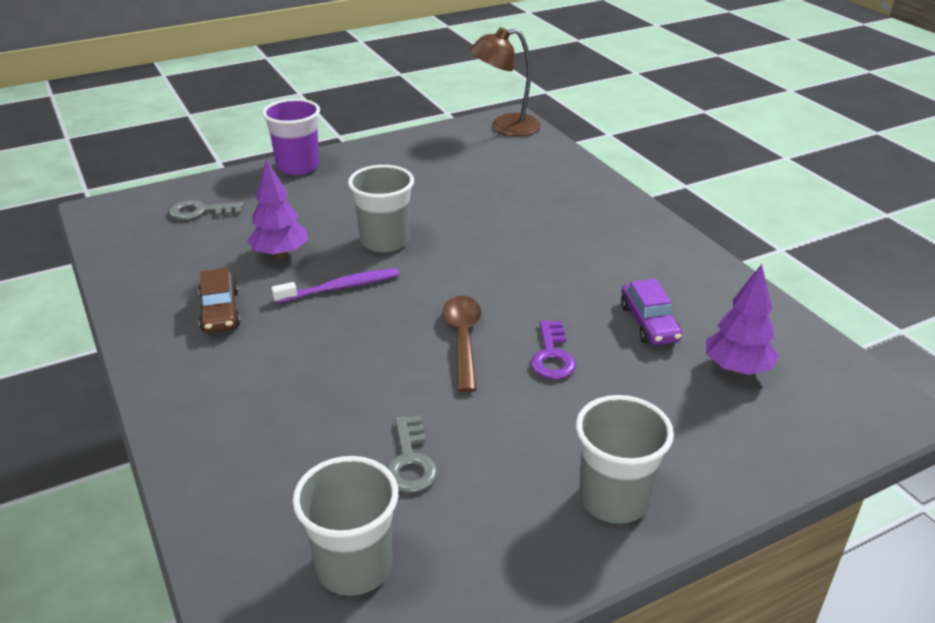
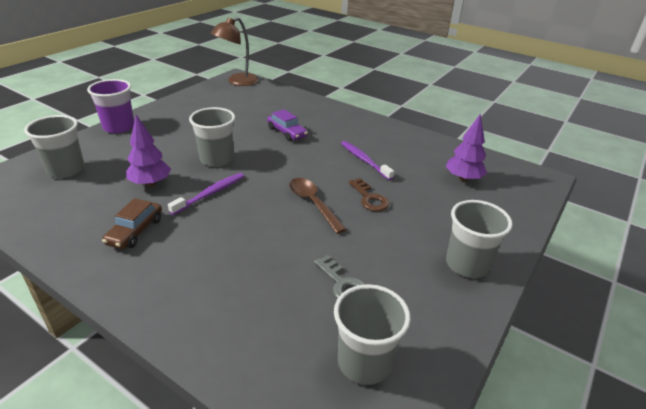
camera: 30 degrees left, 0 degrees up
grey key [169,200,243,220] -> grey cup [24,115,84,178]
brown car [198,268,240,333] -> brown car turned 60 degrees clockwise [102,198,162,249]
purple key [530,320,576,379] -> brown key [349,178,389,211]
purple car [621,279,682,345] -> purple car moved to [267,109,308,141]
none -> purple toothbrush [341,141,394,180]

